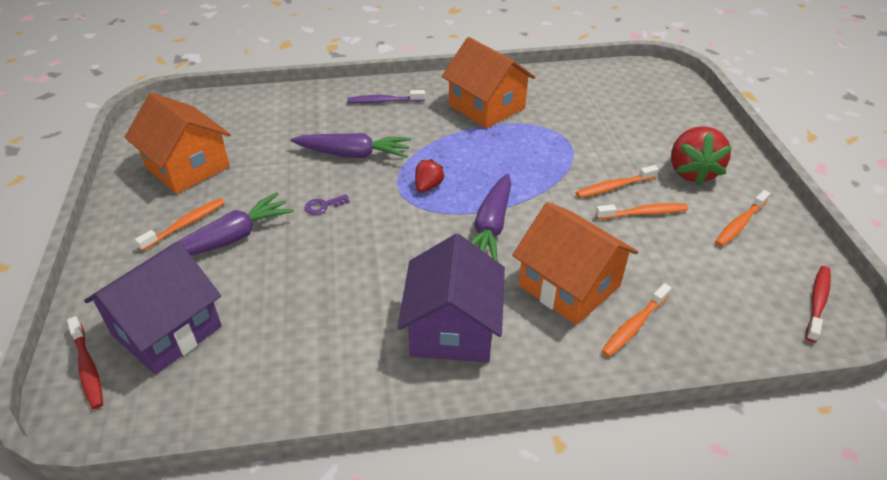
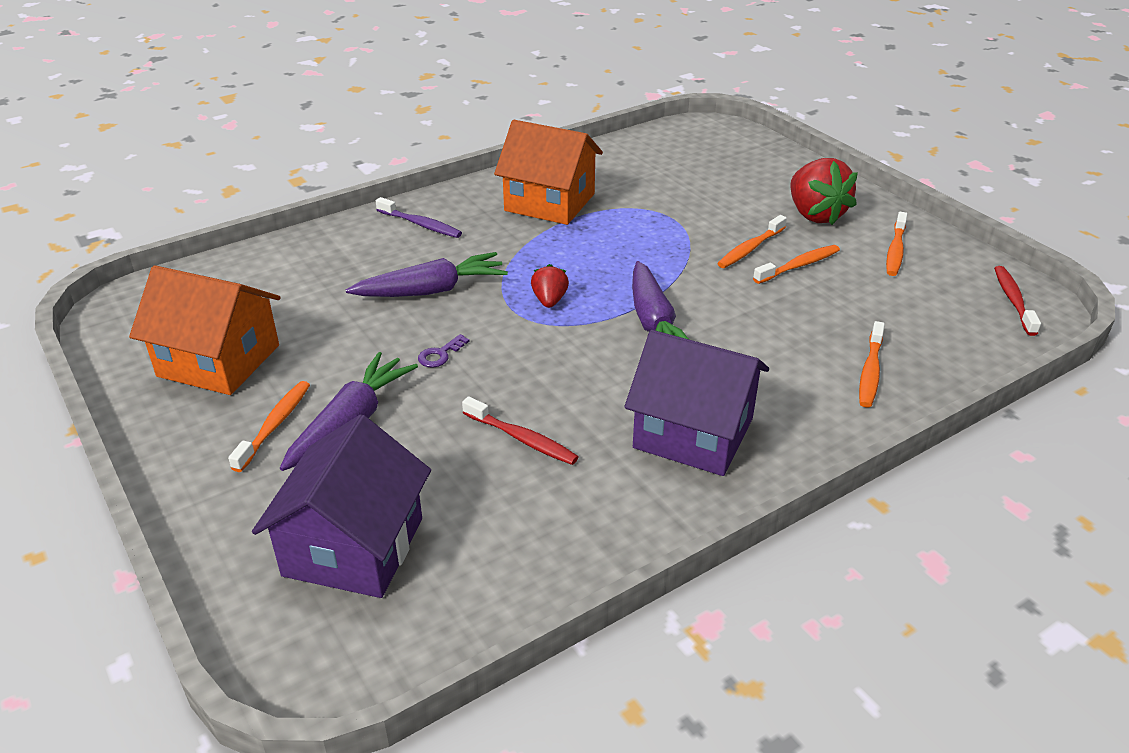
camera: 25 degrees left, 5 degrees down
red toothbrush [67,316,103,410] -> red toothbrush moved to [462,396,578,465]
purple toothbrush [347,90,425,103] -> purple toothbrush turned 120 degrees counterclockwise [376,197,462,238]
purple house [397,234,505,362] -> purple house turned 45 degrees counterclockwise [625,330,769,476]
orange house [512,202,638,325] -> none

